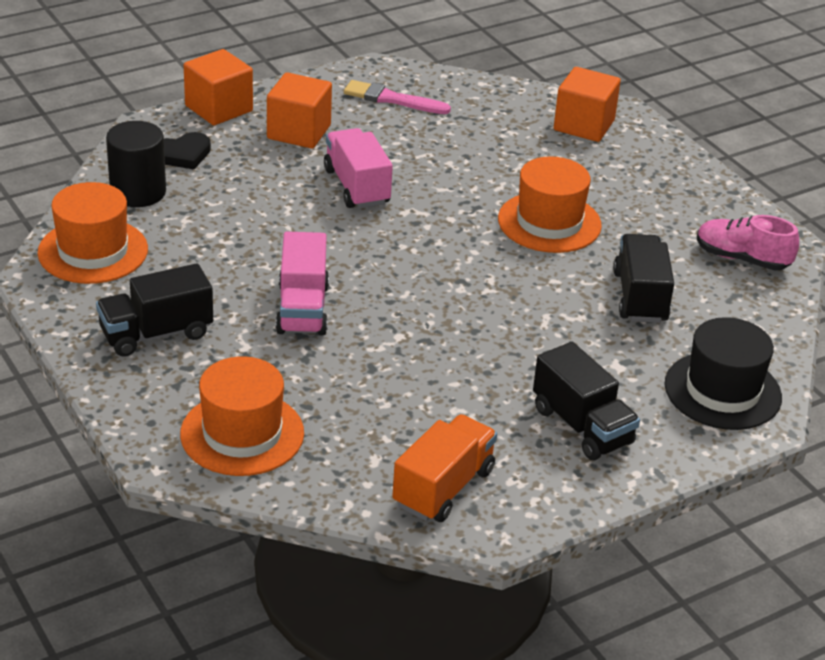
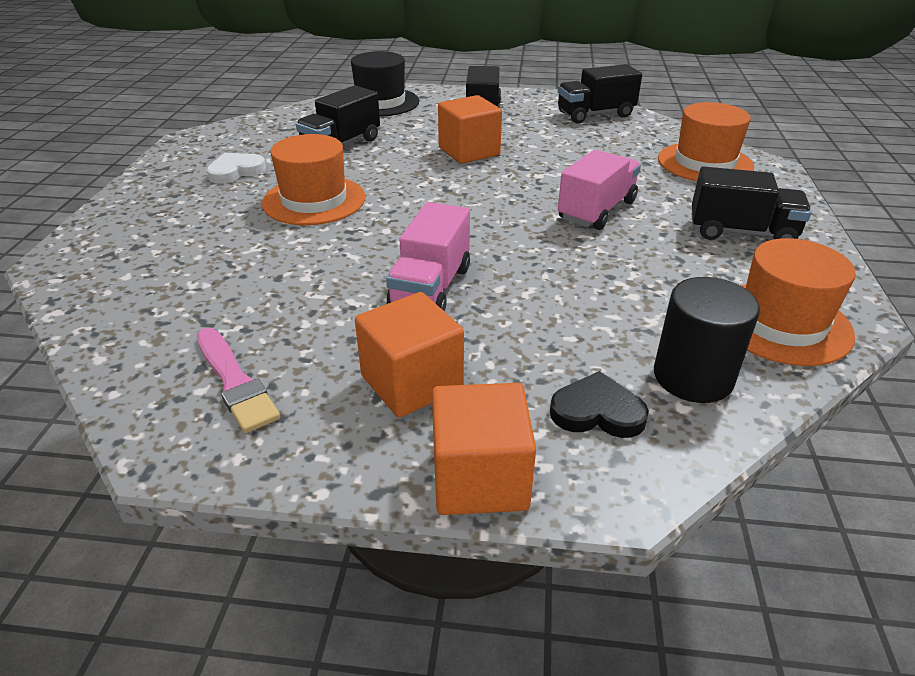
camera: 140 degrees left, 0 degrees up
orange truck [392,414,497,522] -> black truck [558,64,642,124]
orange cube [554,67,621,142] -> orange cube moved to [438,95,502,164]
pink shoe [697,215,799,271] -> none
none -> white heart [206,153,266,183]

